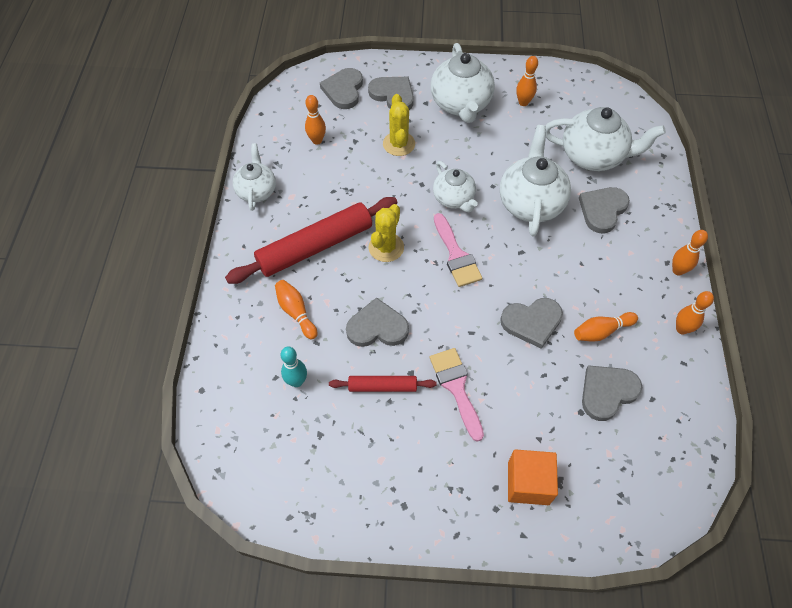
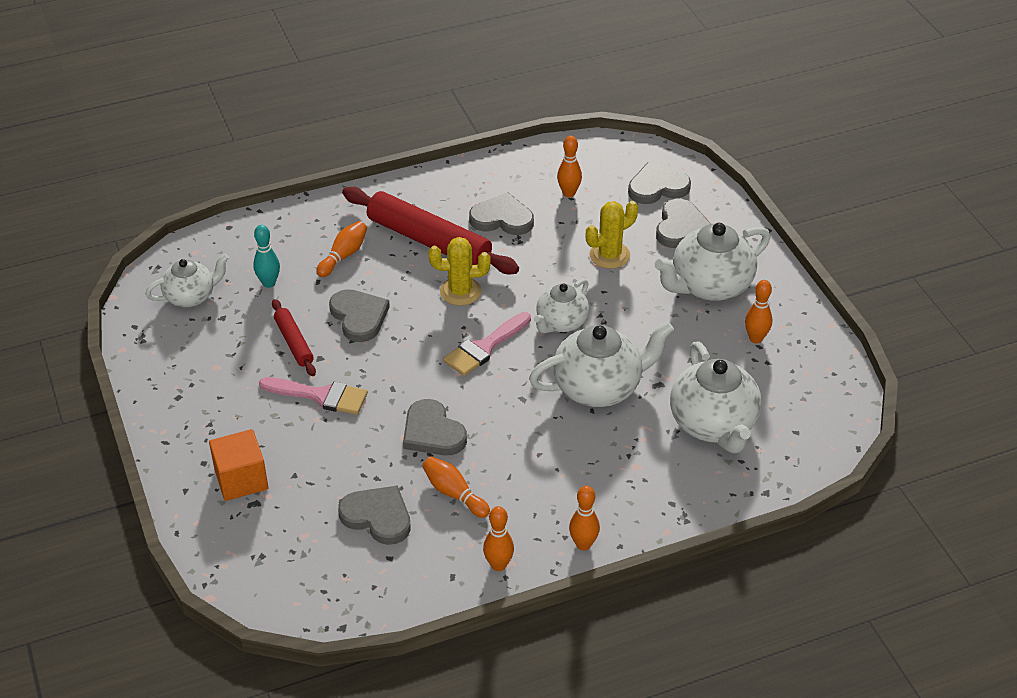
camera: 65 degrees right, 15 degrees down
white teapot [233,143,276,211] -> white teapot moved to [146,254,229,307]
pink brush [430,348,484,442] -> pink brush turned 60 degrees clockwise [259,377,368,415]
grey heart [579,187,630,233] -> grey heart moved to [469,192,534,235]

